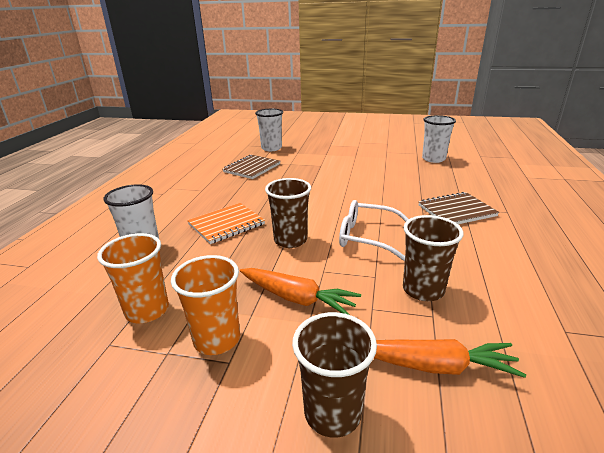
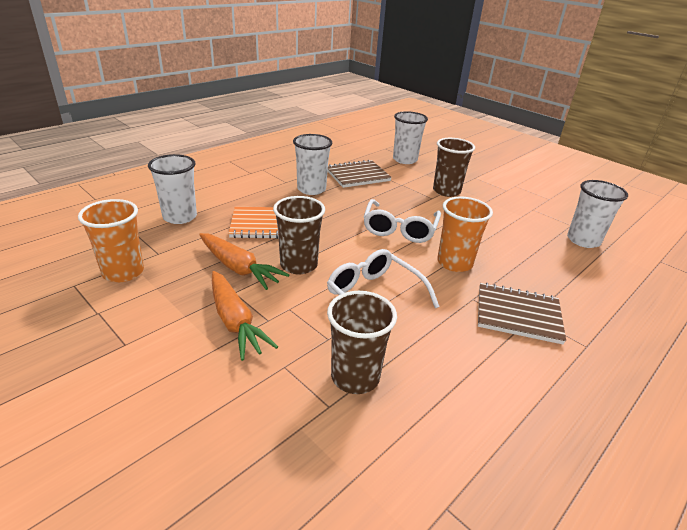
camera: 30 degrees right, 5 degrees up
orange cup [171,255,240,355] -> orange cup moved to [437,197,493,272]
brown cup [292,312,377,438] -> brown cup moved to [433,138,475,197]
orange carrot [374,339,526,378] -> orange carrot moved to [199,233,289,290]
none -> white cup [293,134,332,195]
none -> white glasses [363,199,441,243]

